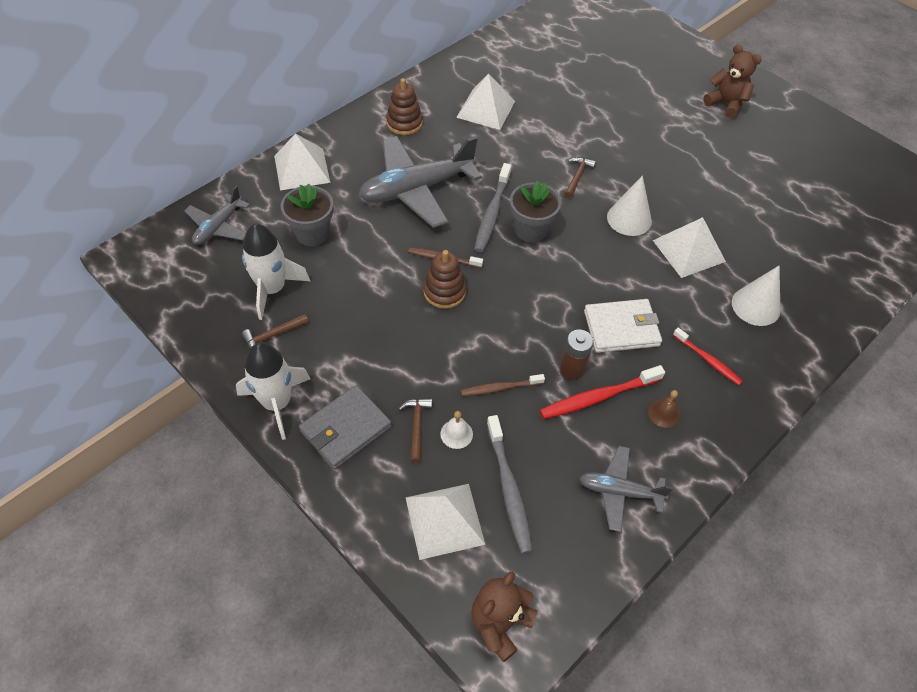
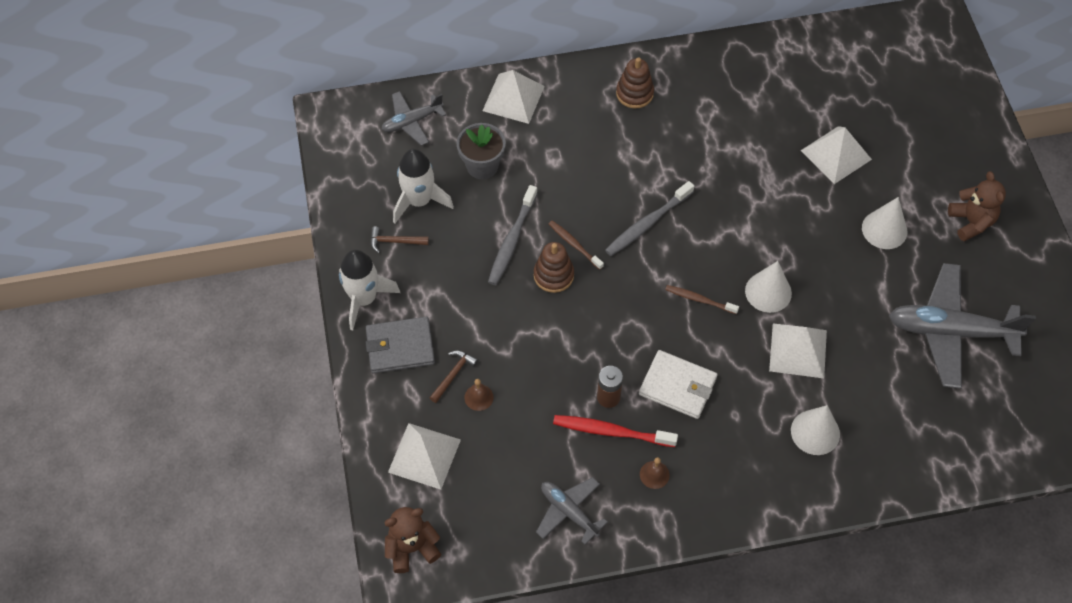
camera: 35 degrees right, 5 degrees up
grey plane [359,136,482,228] -> grey plane moved to [889,263,1036,389]
white bell [440,411,473,449] -> brown bell [464,379,494,411]
white pyramid [456,73,515,130] -> white pyramid moved to [801,126,872,184]
brown toothbrush [461,374,545,396] -> brown toothbrush moved to [665,285,739,314]
grey toothbrush [487,415,533,554] -> grey toothbrush moved to [488,185,538,285]
grey flower pot [510,181,561,243] -> none
brown hammer [565,157,596,198] -> none
red toothbrush [673,328,743,385] -> none
none -> white cone [862,197,907,249]

